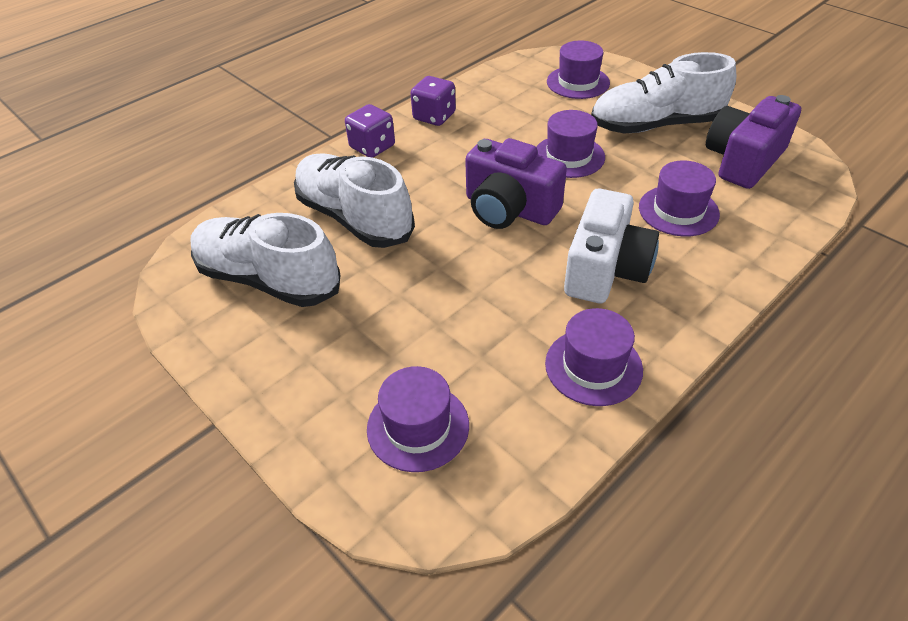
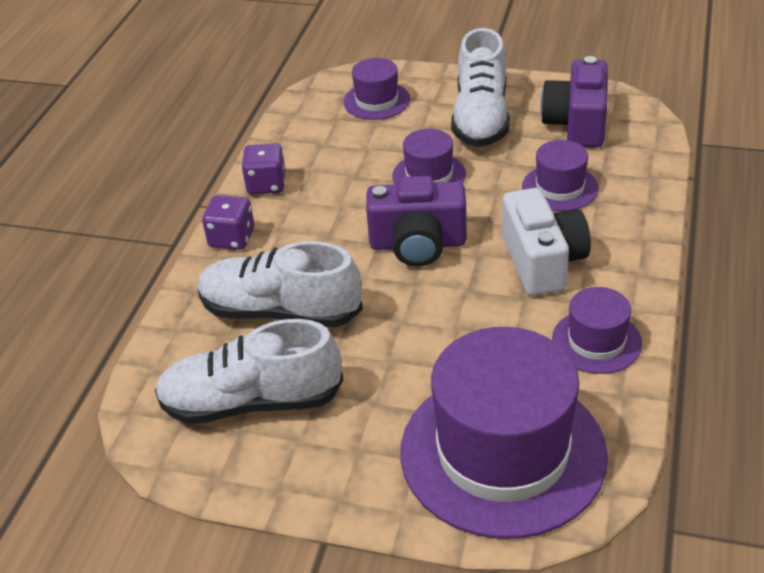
camera: 30 degrees left, 5 degrees down
purple hat [367,366,469,472] -> purple hat [400,327,608,539], size x2.11
white shoe [591,52,736,134] -> white shoe turned 45 degrees counterclockwise [451,28,510,147]

